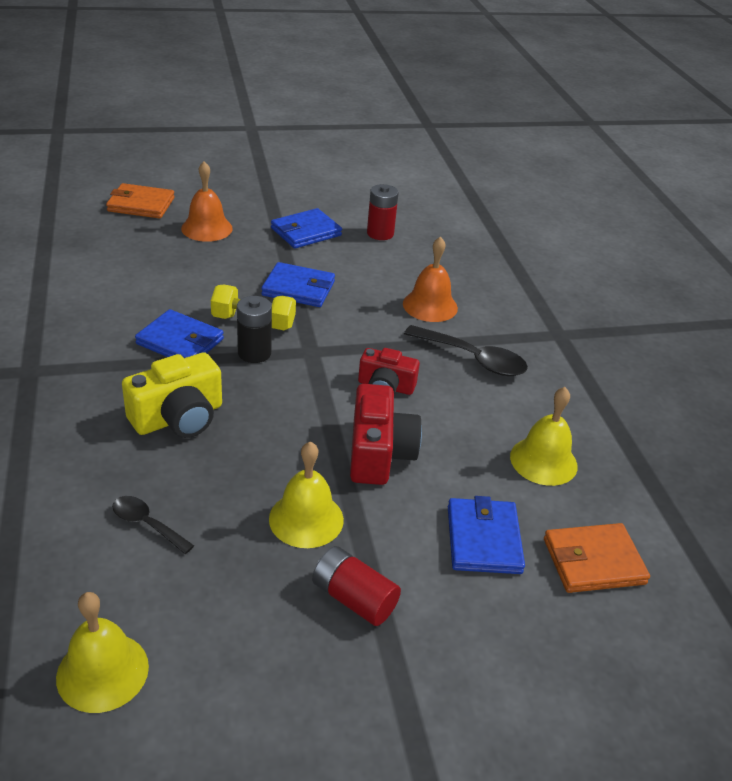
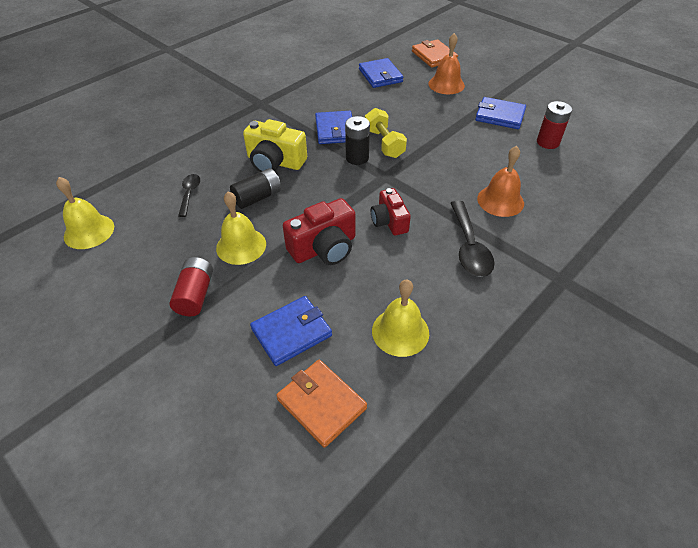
camera: 60 degrees right, 10 degrees up
blue wallet [261,262,335,307] -> blue wallet moved to [359,58,403,88]
none -> black battery [230,168,281,209]

